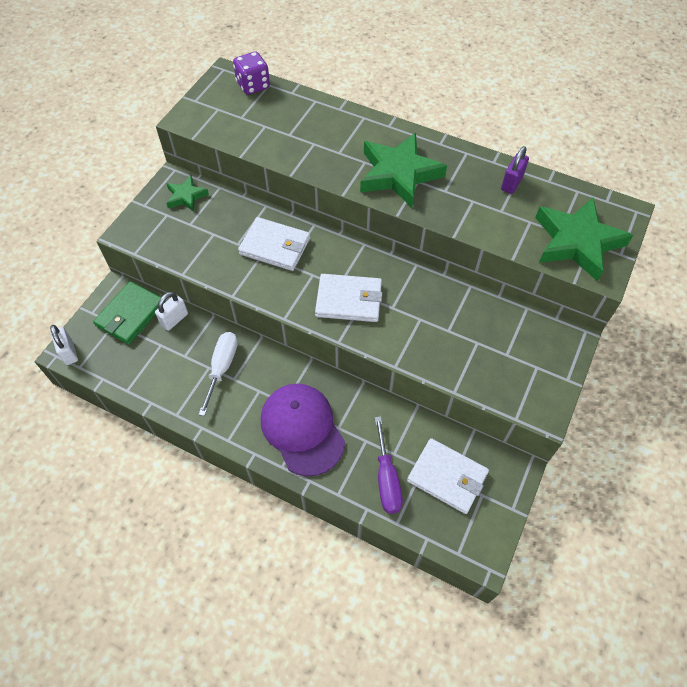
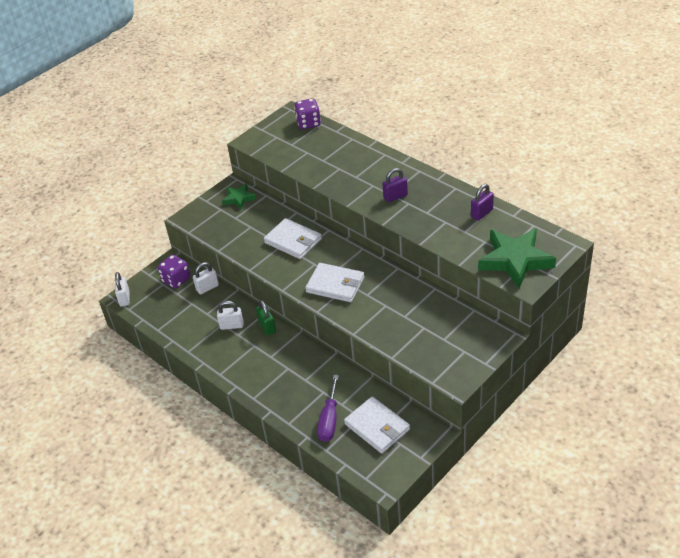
camera: 20 degrees right, 15 degrees down
green wallet [93,281,165,345] -> purple dice [158,255,190,289]
white screwdriver [199,332,238,416] -> white padlock [217,301,243,330]
purple cap [261,384,345,476] -> none
green star [360,133,447,208] -> purple padlock [382,168,408,202]
none -> green padlock [256,300,276,335]

